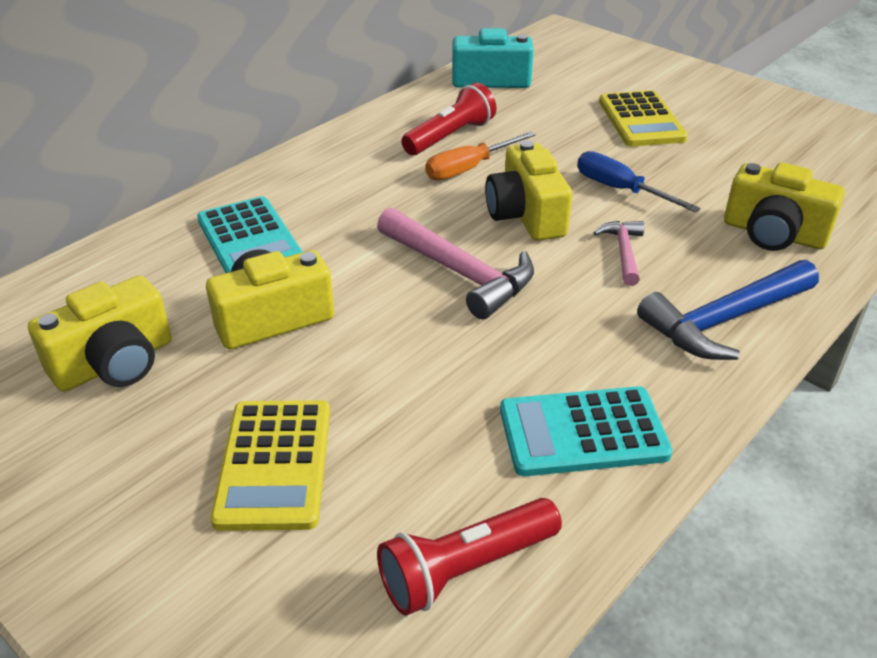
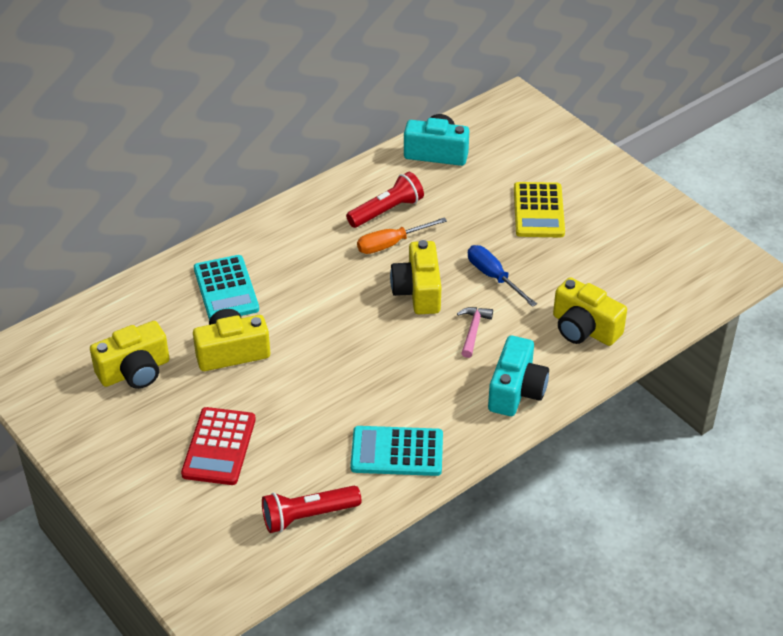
camera: 10 degrees right, 5 degrees up
yellow calculator [210,400,330,531] -> red calculator [181,407,256,485]
pink hammer [377,207,534,319] -> none
blue hammer [637,260,819,360] -> turquoise camera [488,336,549,416]

